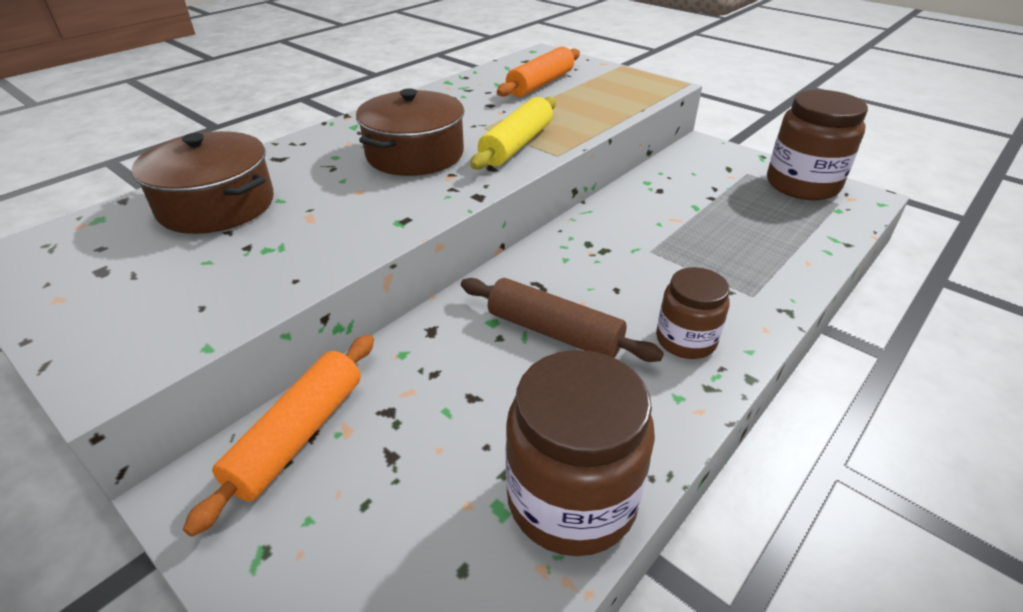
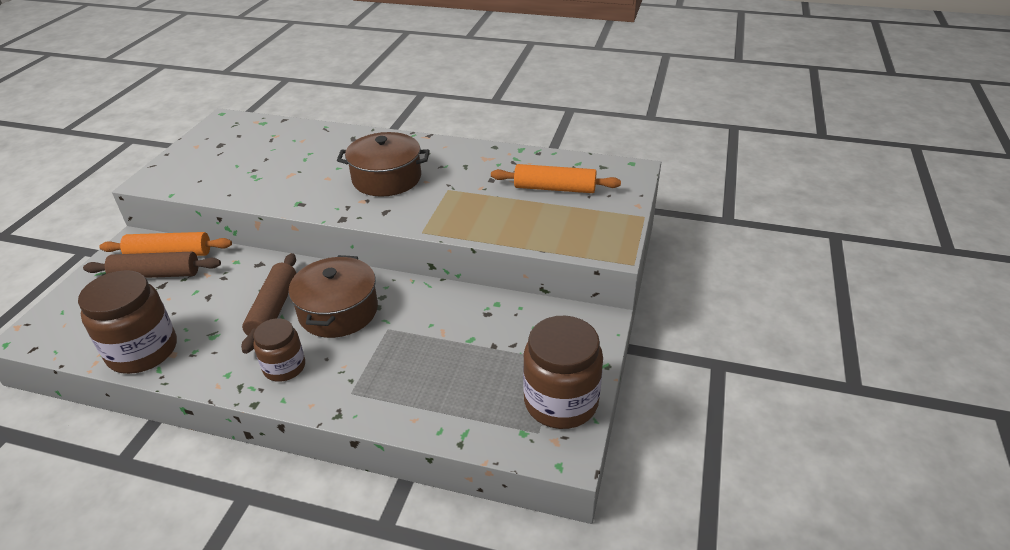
camera: 65 degrees right, 0 degrees up
brown pot [132,131,274,234] -> brown pot moved to [289,255,378,338]
yellow rolling pin [470,97,556,169] -> none
none -> brown rolling pin [83,252,221,278]

